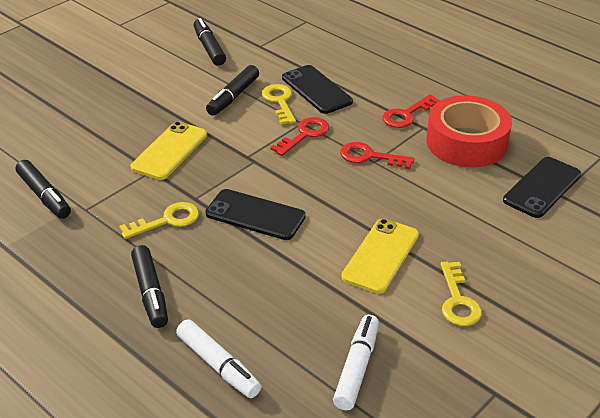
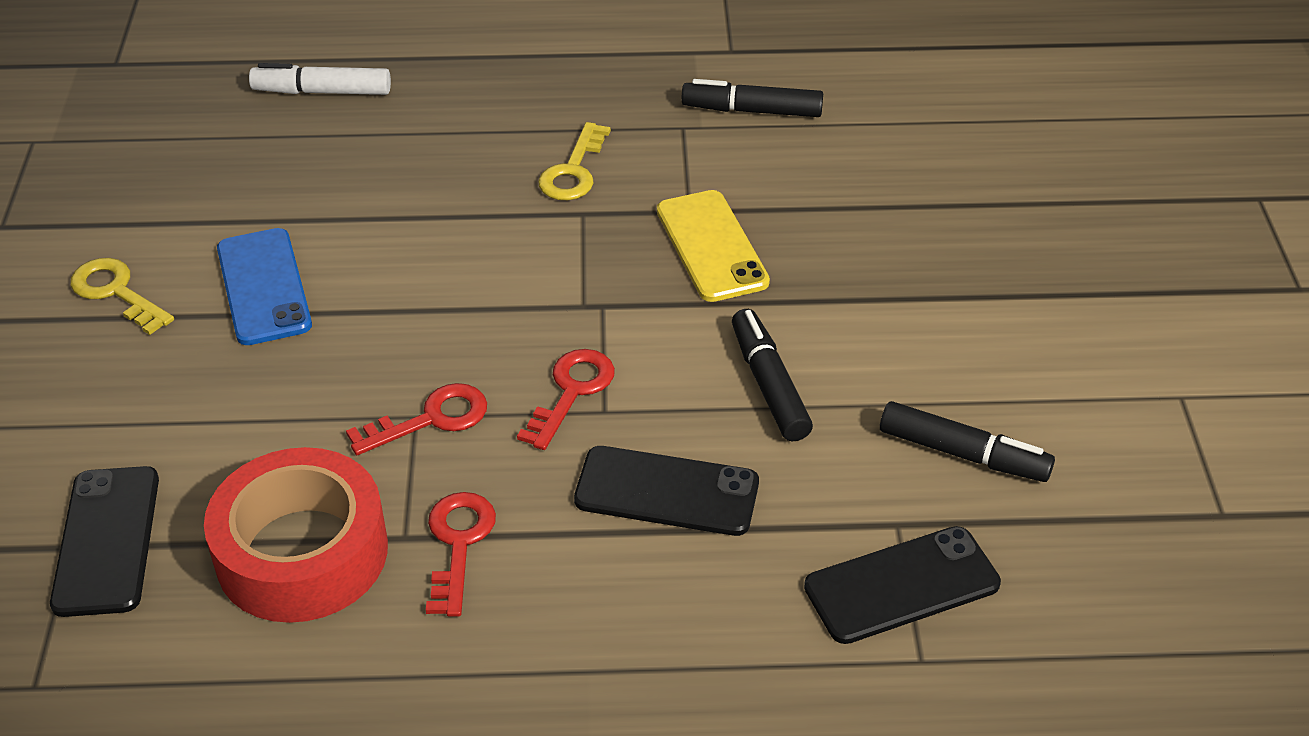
camera: 135 degrees right, 5 degrees up
black marker [131,245,168,328] -> none
black phone [205,189,306,240] -> black phone moved to [804,526,1001,644]
yellow key [262,84,296,125] -> none
red key [270,117,329,156] -> red key turned 150 degrees counterclockwise [517,349,615,450]
white marker [333,315,379,410] -> none
yellow phone [341,219,419,294] -> blue phone [217,228,312,345]

